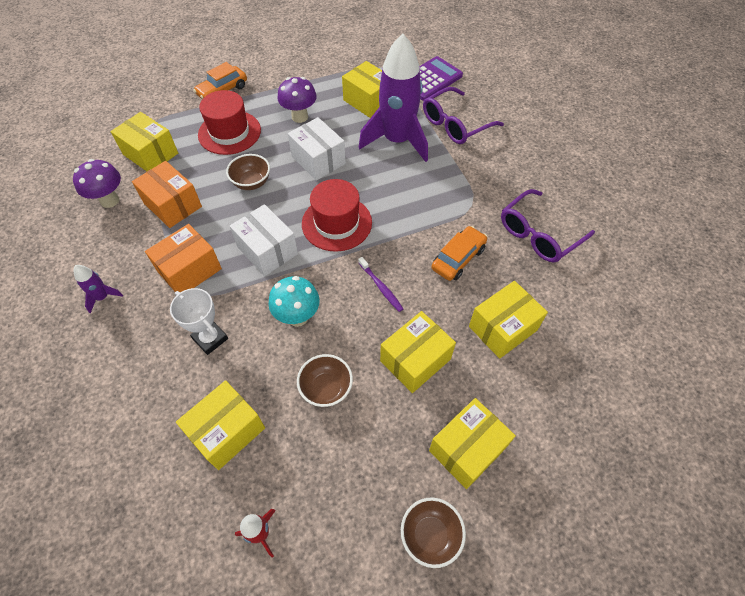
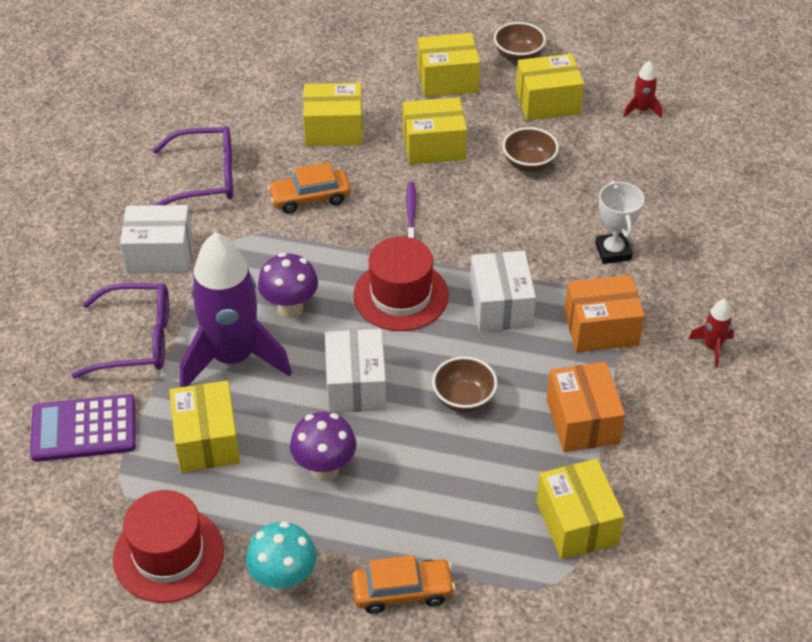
camera: 145 degrees left, 10 degrees down
purple mushroom [73,159,121,208] -> purple mushroom moved to [258,253,318,318]
purple rocket [73,265,123,313] -> red rocket [689,299,734,368]
yellow box [176,380,265,470] -> yellow box moved to [516,54,584,121]
red hat [198,90,261,155] -> red hat moved to [113,490,224,603]
turquoise mushroom [268,276,320,327] -> turquoise mushroom moved to [246,521,317,594]
none -> white box [120,205,193,274]

